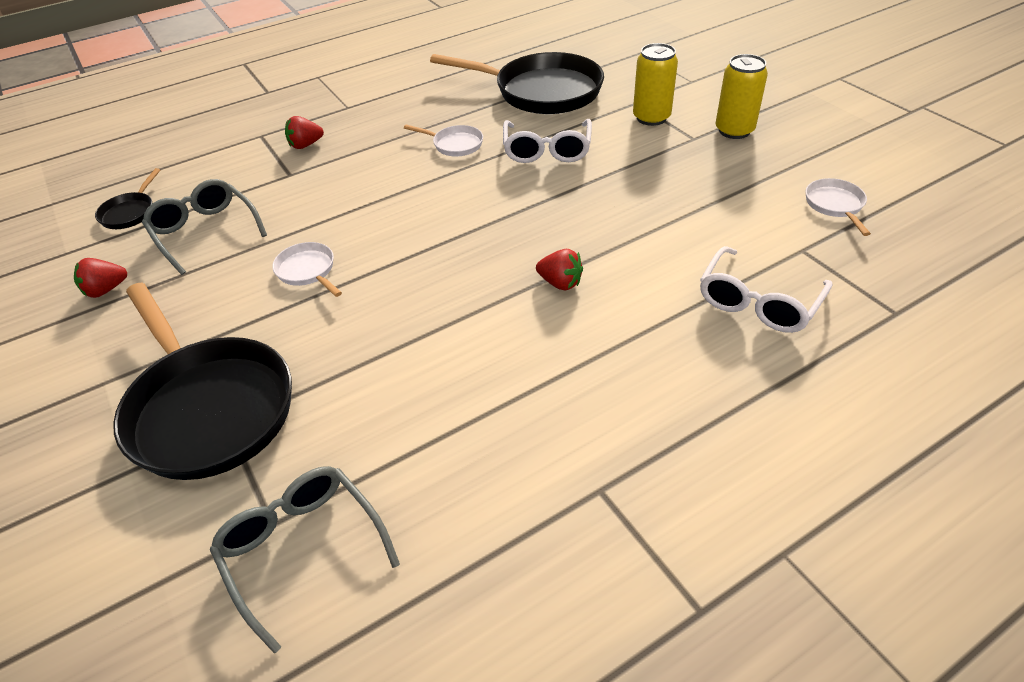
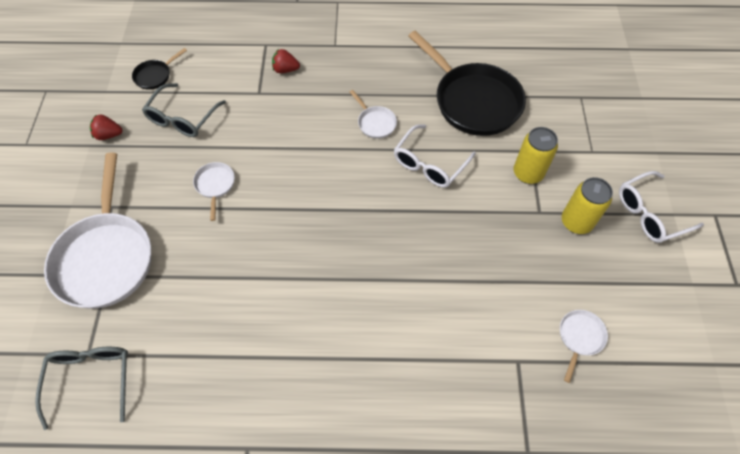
camera: 30 degrees right, 15 degrees up
black pan [113,282,292,480] -> white pan [44,152,151,308]
grey glasses [142,179,267,275] -> grey glasses turned 150 degrees counterclockwise [142,83,226,137]
red strawberry [536,249,583,290] -> none
white glasses [700,246,833,333] -> white glasses moved to [619,171,704,243]

